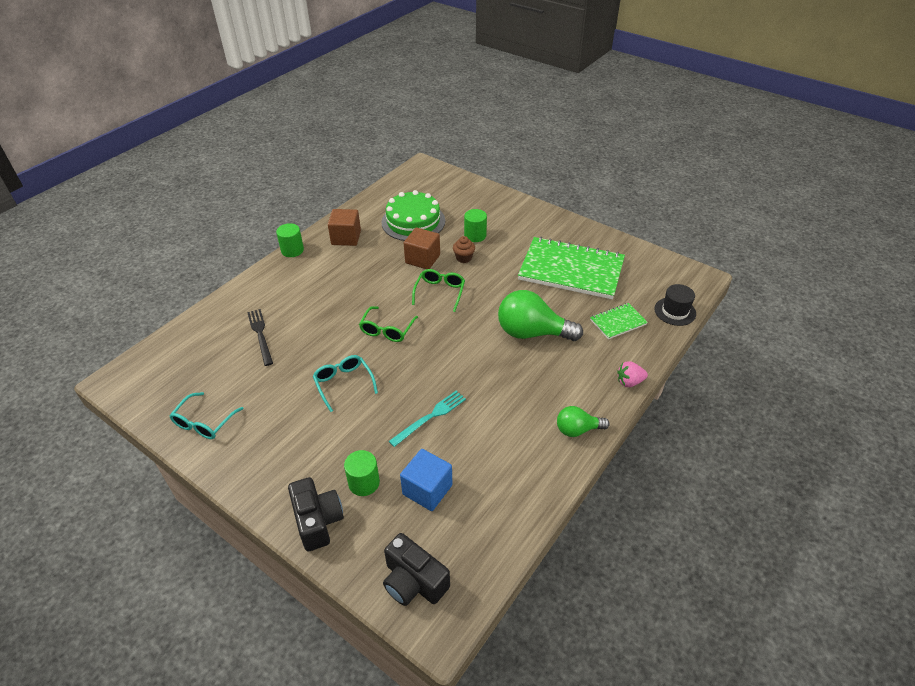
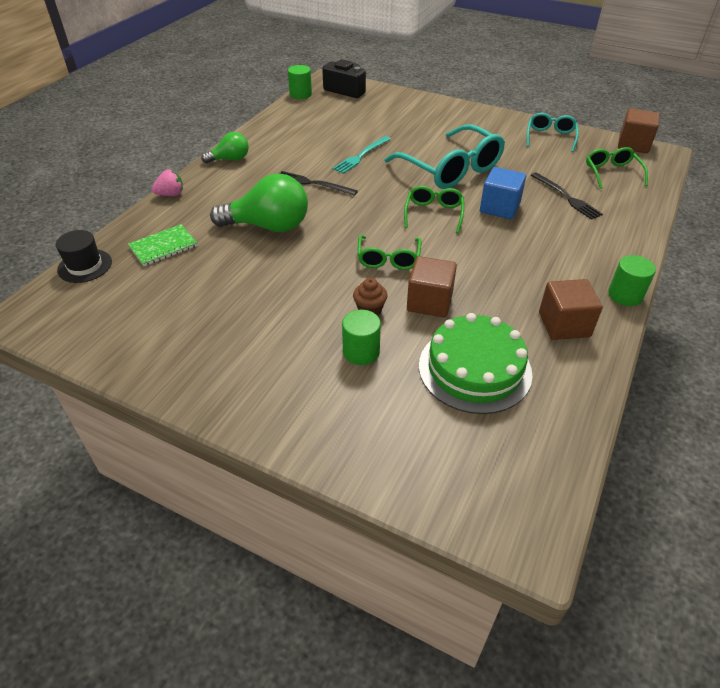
camera: 170 degrees right, 0 degrees up
black camera [288,477,344,551] -> none
turquoise glasses [313,355,378,412] -> turquoise glasses [385,124,505,189], size x1.87
green cylinder [344,450,380,496] -> green cylinder moved to [288,65,312,99]
blue cube [400,449,452,511] -> blue cube moved to [480,167,526,219]
green notebook [518,237,625,299] -> none
none -> black fork [279,171,358,196]
none -> green glasses [586,147,648,189]
none -> brown cube [618,108,659,153]

